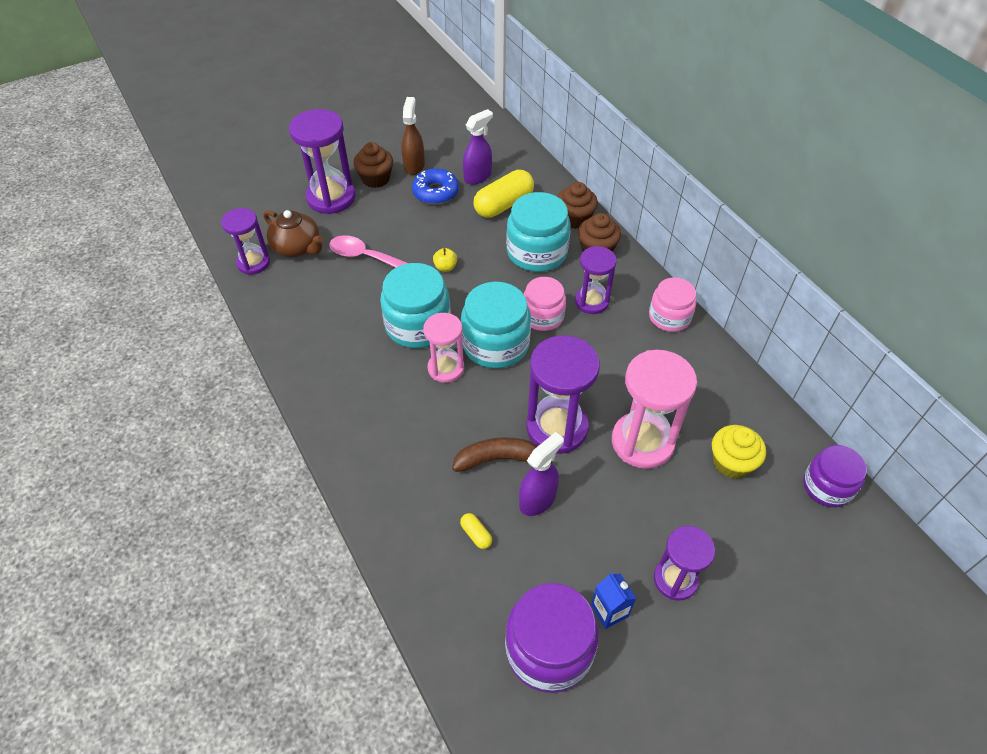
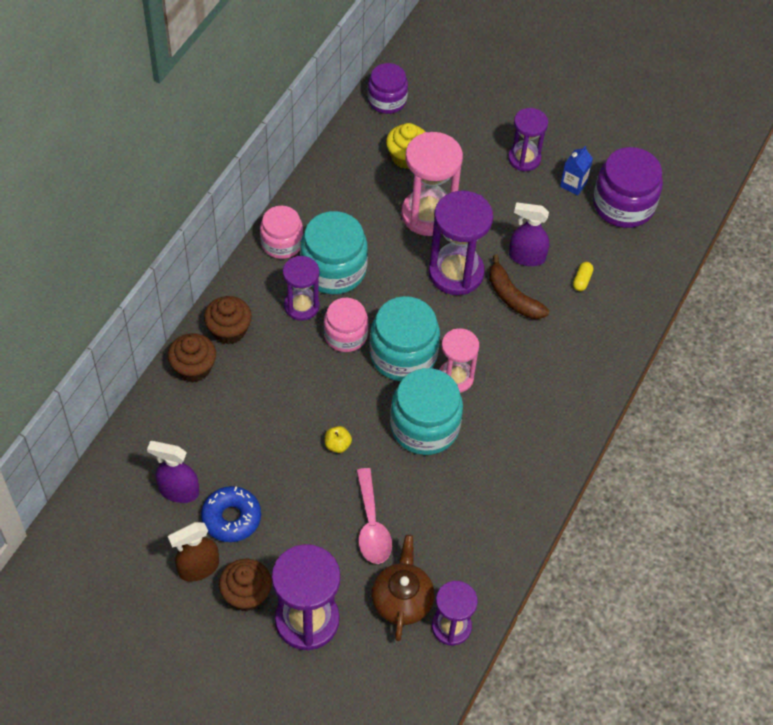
camera: 125 degrees left, 5 degrees up
yellow capsule [473,170,534,218] -> none
turquoise jar [506,192,571,272] -> turquoise jar moved to [300,211,368,294]

